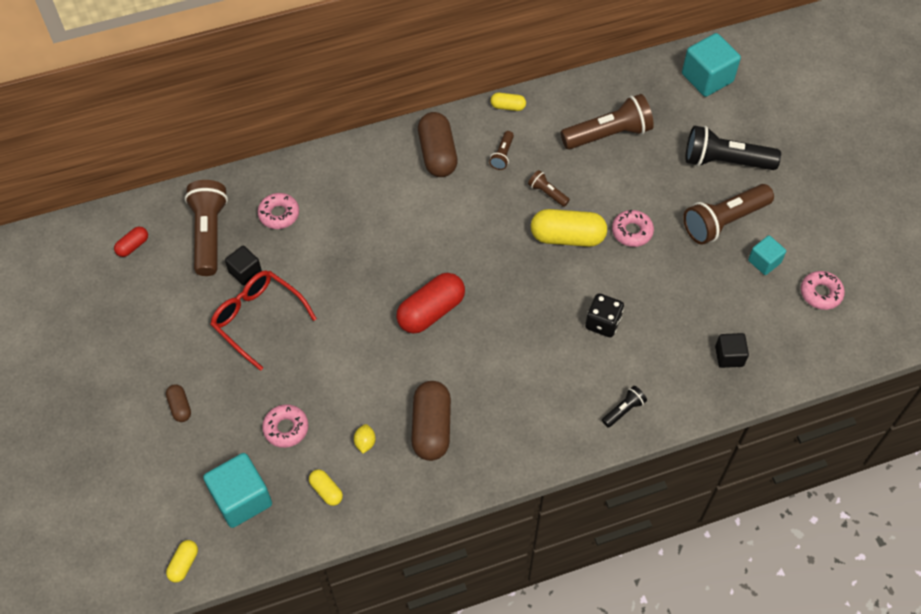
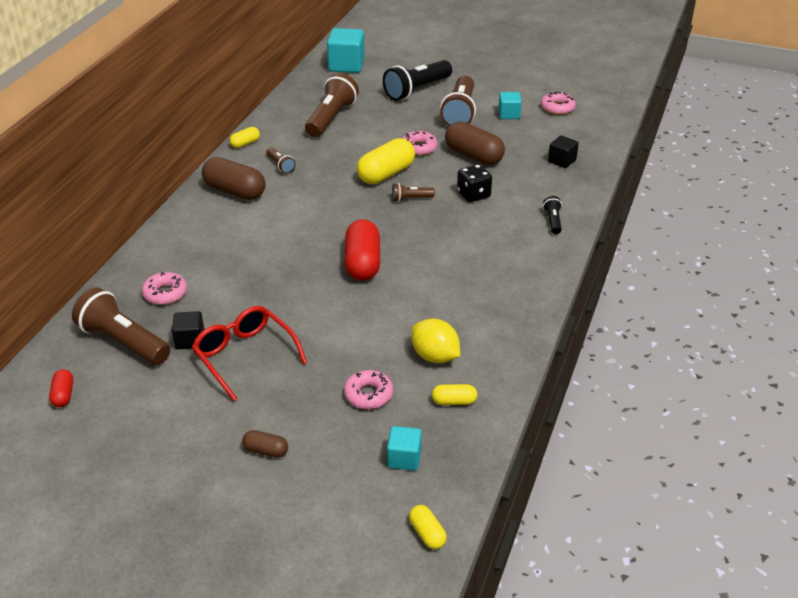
camera: 50 degrees left, 20 degrees down
turquoise cube [203,453,272,528] -> turquoise cube [387,426,422,471], size x0.58
red glasses [210,270,317,371] -> red glasses turned 60 degrees clockwise [192,306,307,401]
yellow lemon [354,424,376,453] -> yellow lemon [411,319,460,363], size x1.90
brown capsule [411,381,451,461] -> brown capsule moved to [445,122,505,165]
brown flashlight [528,170,570,207] -> brown flashlight moved to [392,183,435,202]

